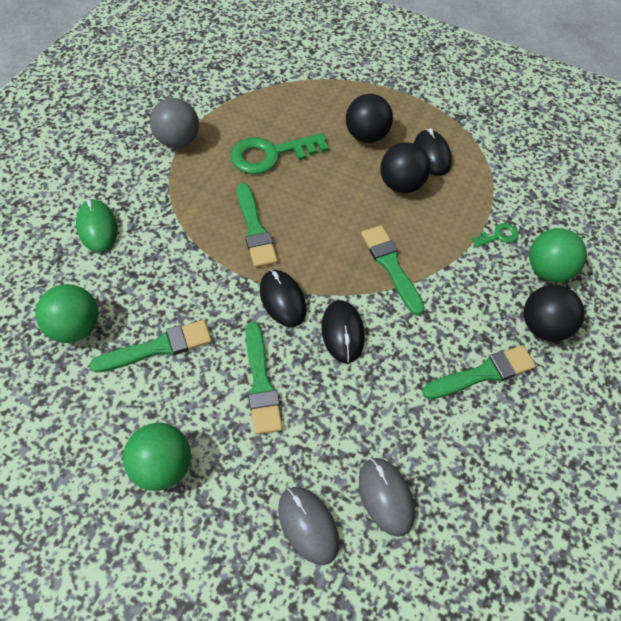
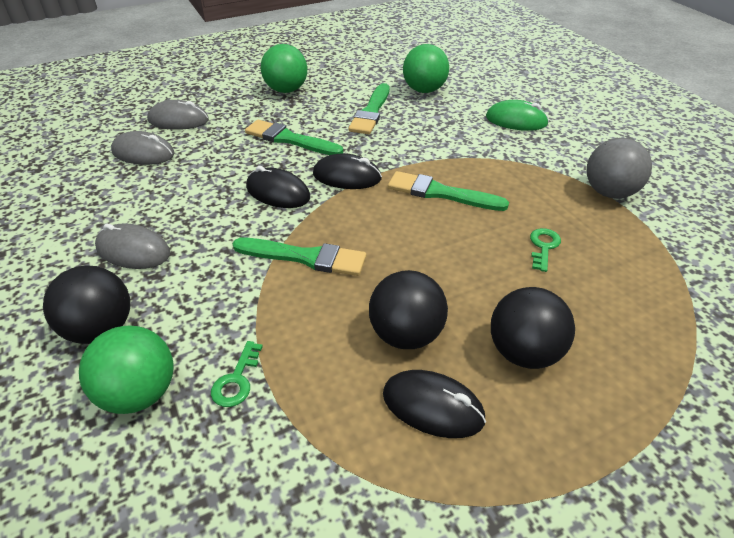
camera: 130 degrees right, 15 degrees down
green key [231,133,329,174] -> green key [530,228,561,272], size x0.47
green brush [422,345,536,399] -> grey mouse [95,223,170,269]

